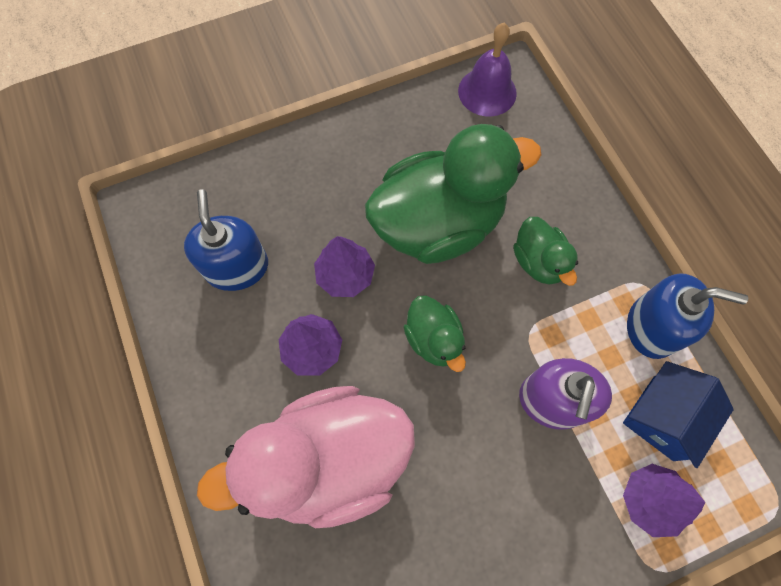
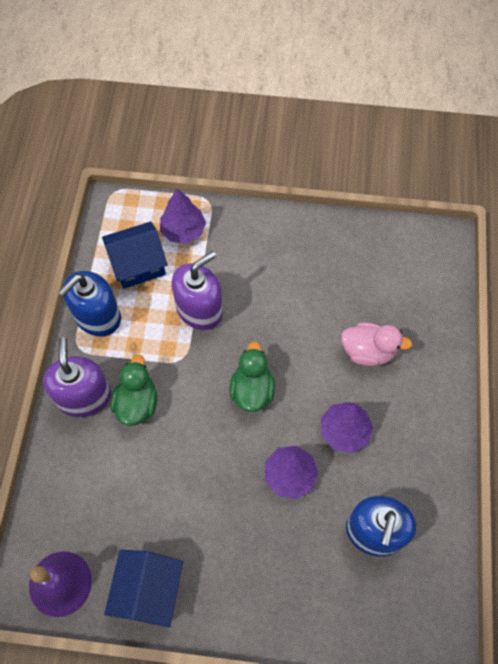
camera: 150 degrees left, 5 degrees down
pink duck [197,386,415,528] -> pink duck [341,323,412,366], size x0.48
green duck [365,124,541,264] -> none
blue soap dispenser [627,273,748,359] -> blue soap dispenser turned 90 degrees counterclockwise [58,271,121,337]
none -> purple soap dispenser [43,337,111,417]
none -> blue house [104,550,183,627]

